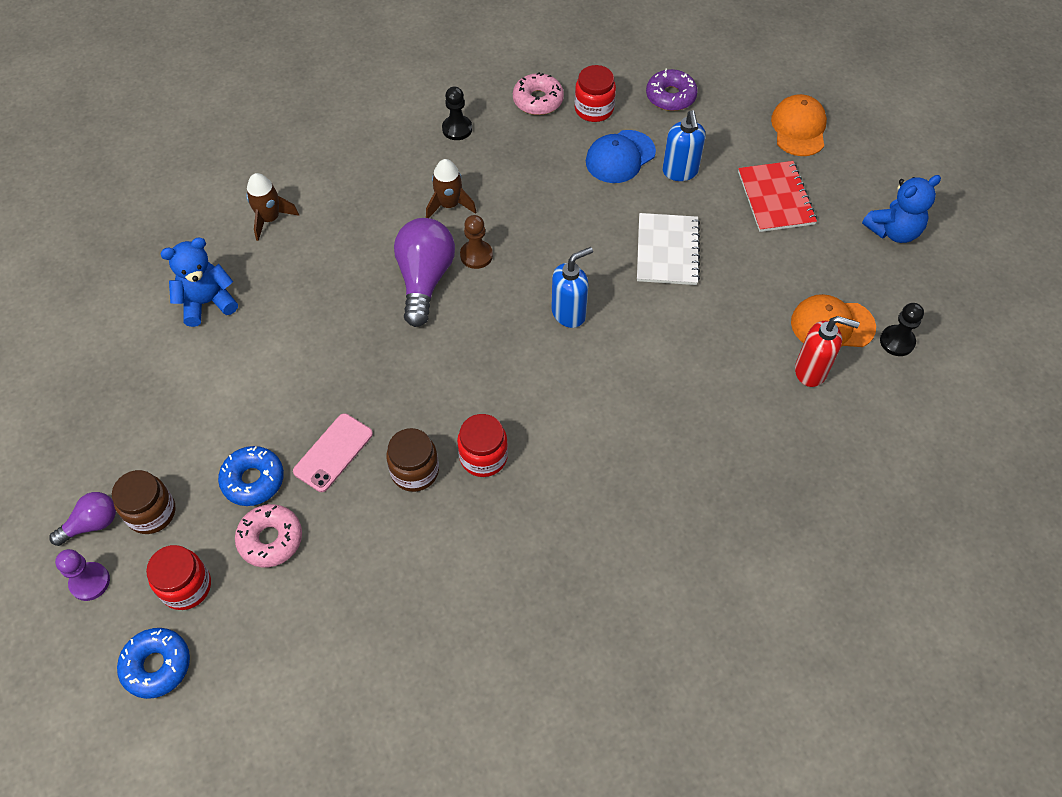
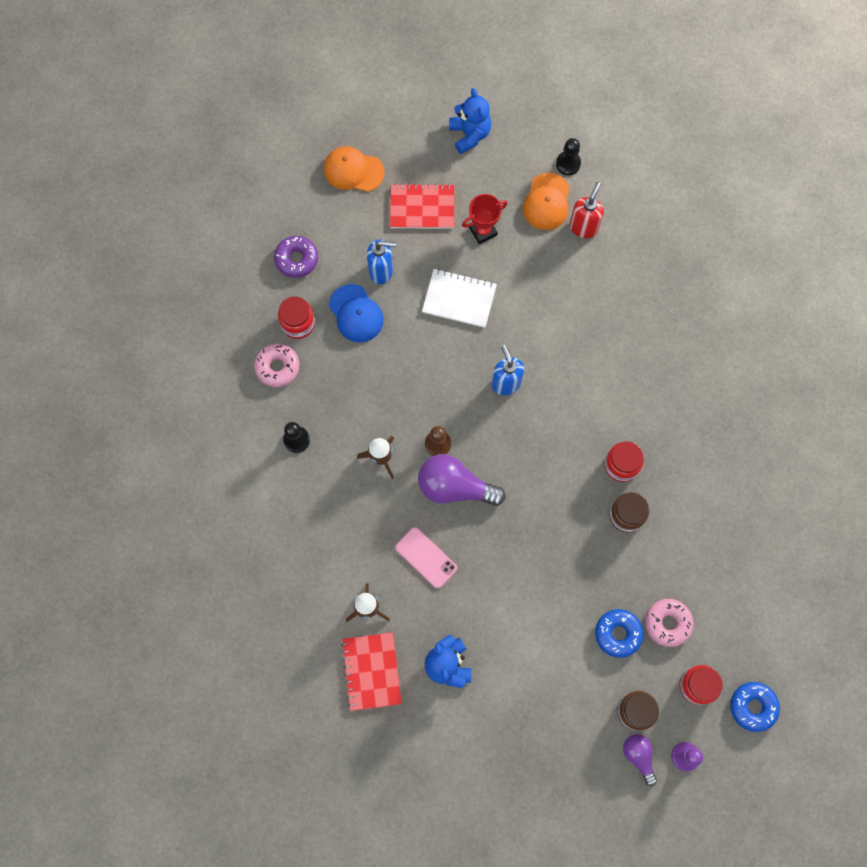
camera: 80 degrees left, 15 degrees up
pink phone [293,413,373,492] -> pink phone moved to [395,527,457,588]
none -> red notebook [341,632,402,711]
none -> red trophy [462,194,508,244]

